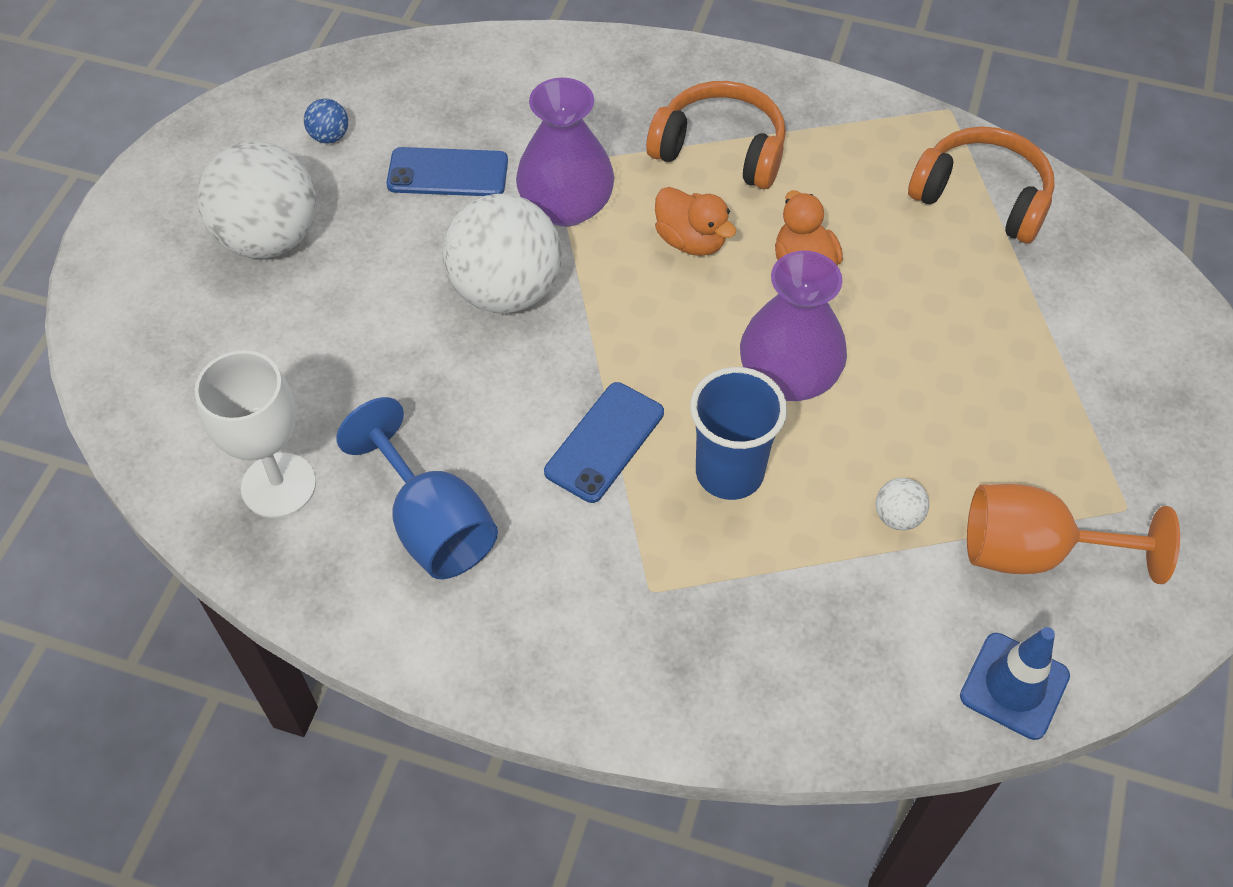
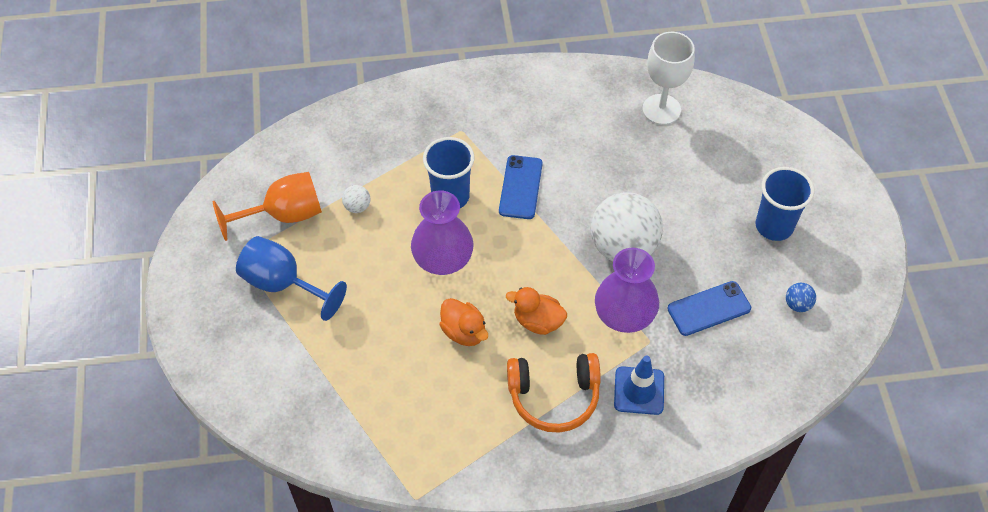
camera: 155 degrees right, 0 degrees up
white ball [197,141,316,259] -> blue cup [756,167,814,241]
blue goblet [336,397,498,579] -> blue goblet moved to [236,236,347,321]
orange headphones [908,127,1055,244] -> none
blue traffic cone [960,627,1070,740] -> blue traffic cone moved to [614,356,664,415]

